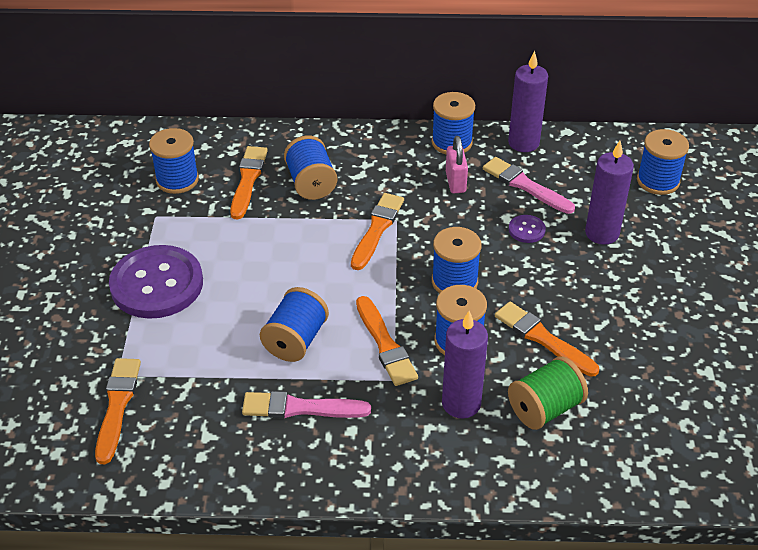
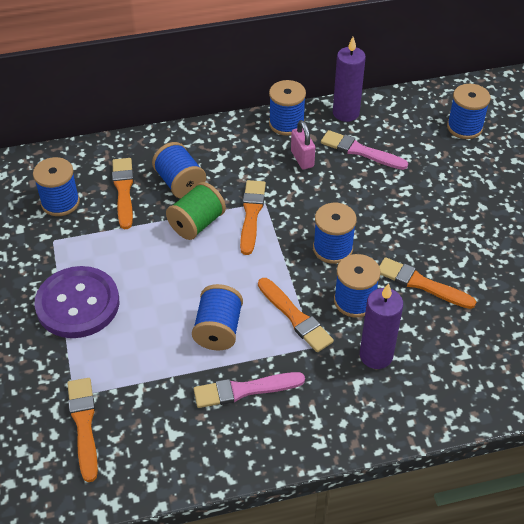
camera: 15 degrees left, 5 degrees up
green spool [508,356,588,430] -> green spool moved to [166,182,226,240]
purple button [509,215,546,243] -> none
purple candle [585,141,634,245] -> none

